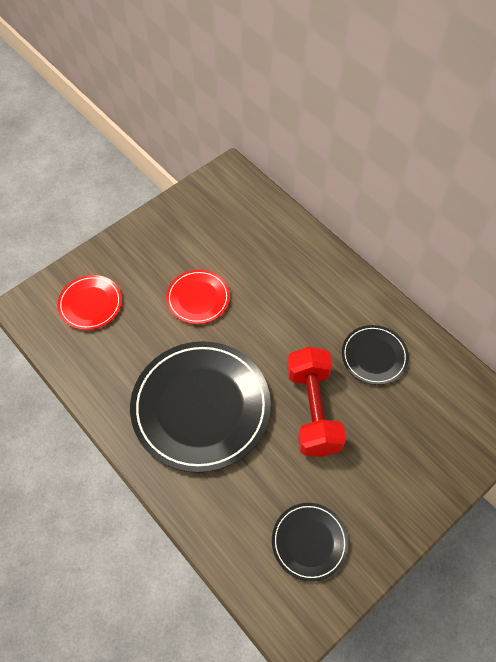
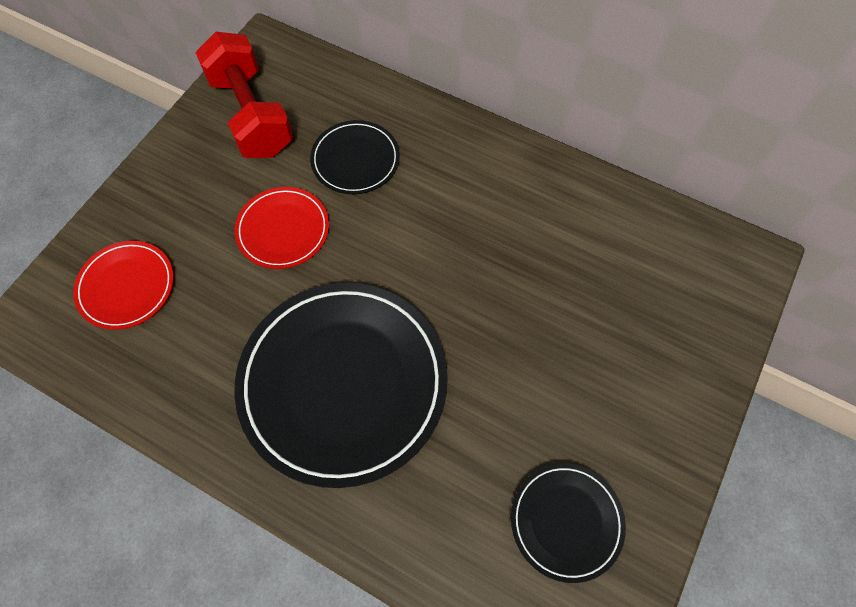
camera: 20 degrees left, 5 degrees up
red dumbbell [287,347,346,457] -> red dumbbell moved to [195,32,293,158]
black plate [342,325,409,385] -> black plate moved to [310,120,400,194]

